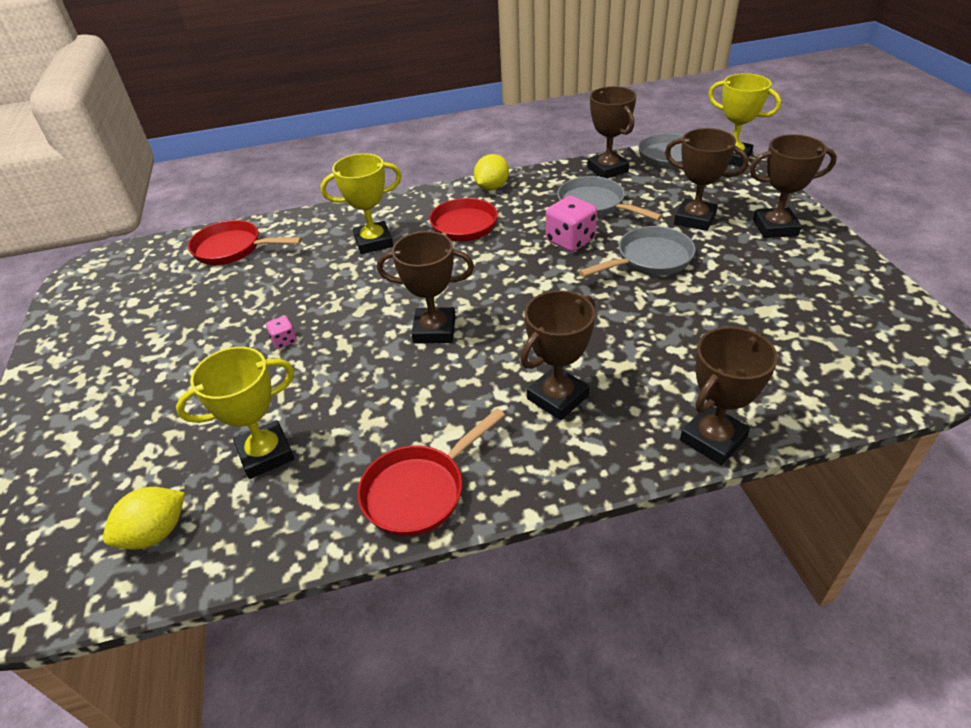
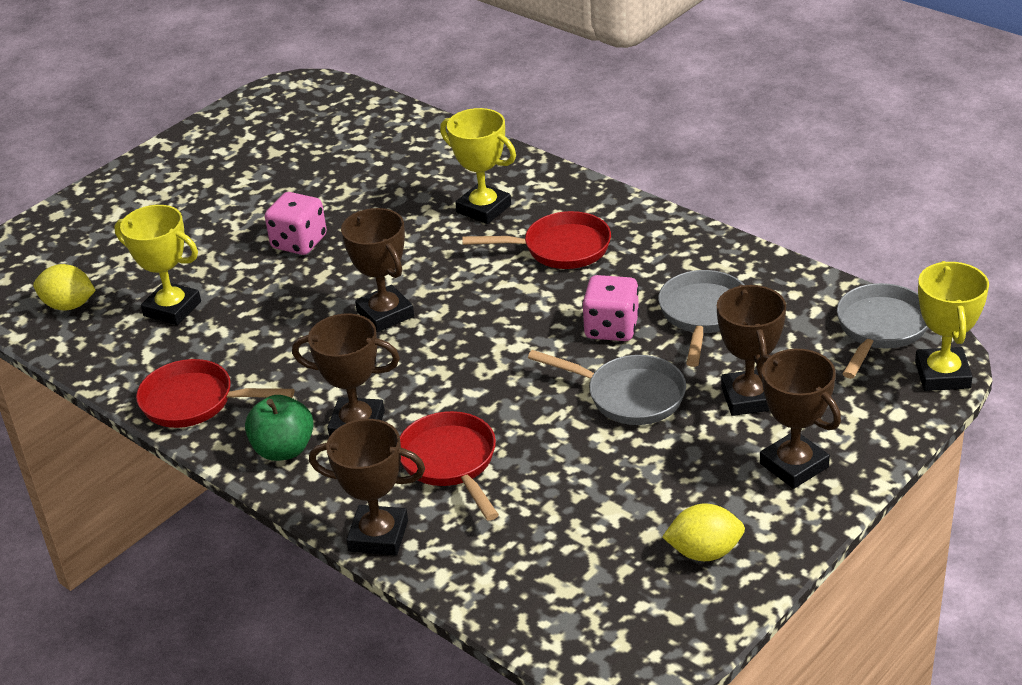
camera: 55 degrees right, 5 degrees down
red pan [188,220,302,265] -> red pan moved to [400,411,499,520]
pink dice [266,316,297,349] -> pink dice [265,192,327,255], size x1.96
yellow lemon [474,154,509,190] -> yellow lemon moved to [662,504,745,561]
brown trophy [587,86,636,178] -> none
none -> green apple [245,395,314,461]

